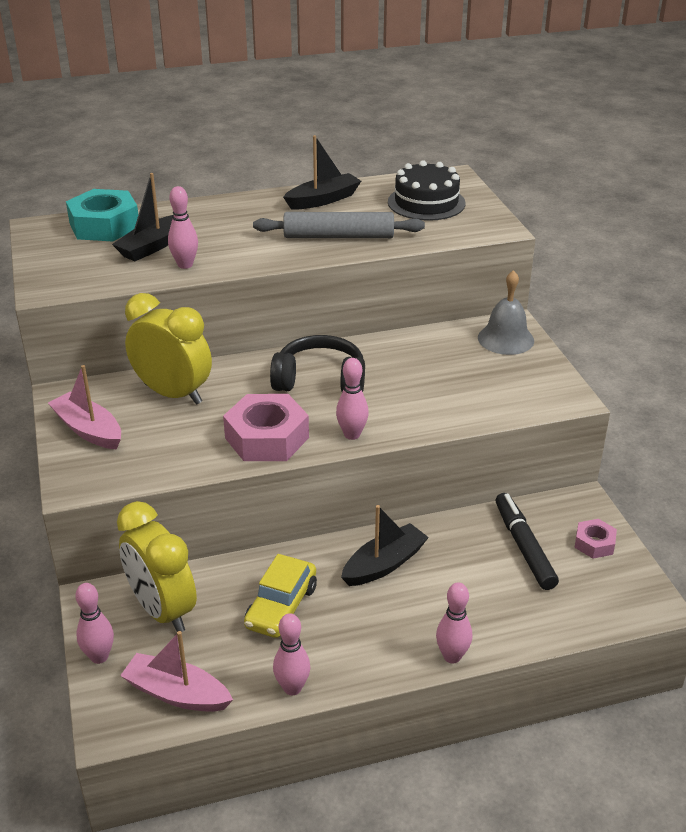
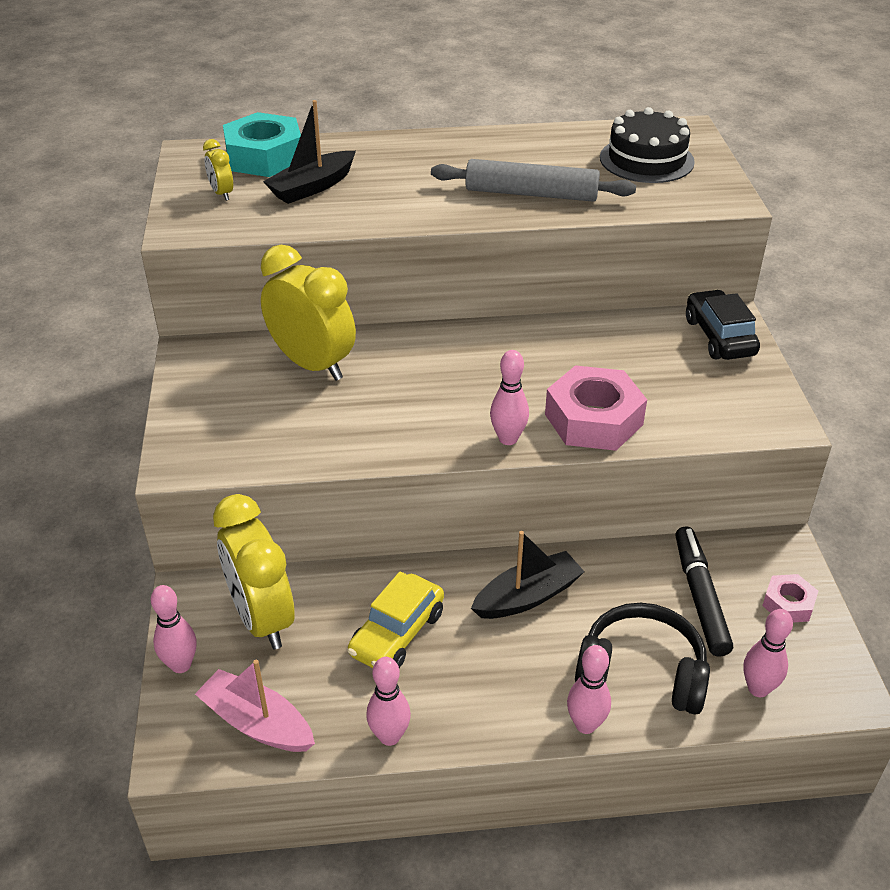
camera: 10 degrees right, 5 degrees up
pink boat [48,365,121,450] -> none
pink bowling pin [168,186,198,269] -> pink bowling pin moved to [743,609,793,697]
pink nut [223,394,309,461] -> pink nut moved to [545,365,647,451]
black headphones [270,335,365,392] -> black headphones moved to [575,603,710,714]
black boat [283,135,361,210] -> none
grey bell [478,270,534,355] -> black car [686,290,760,360]
none -> yellow clock [203,139,233,201]

